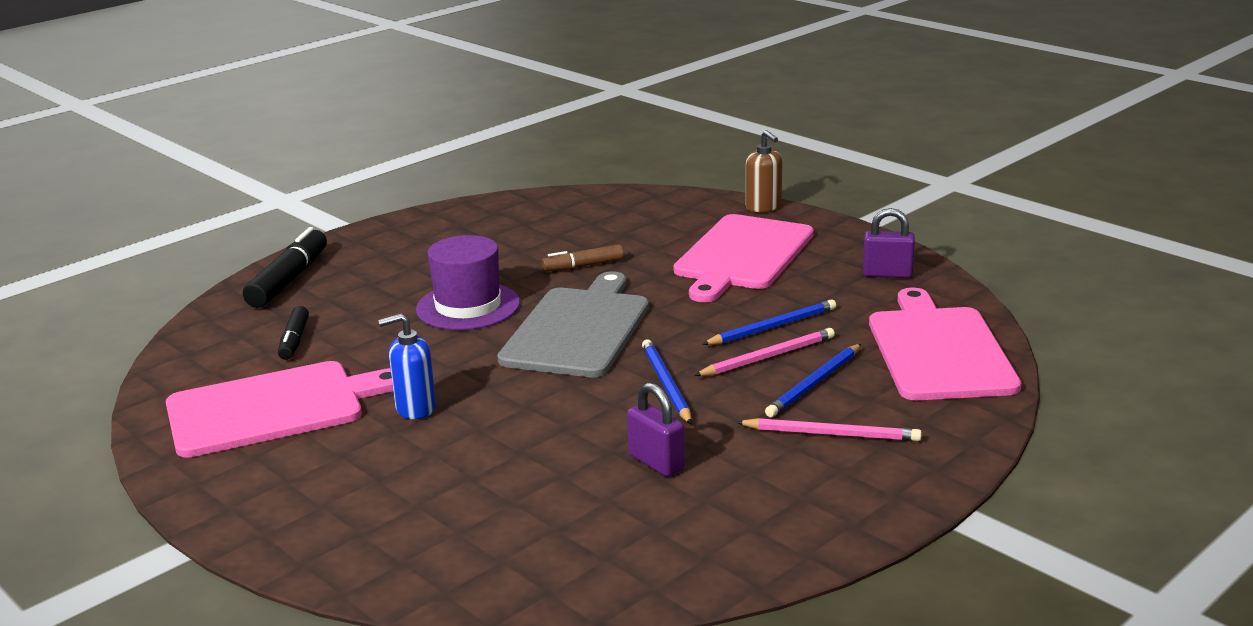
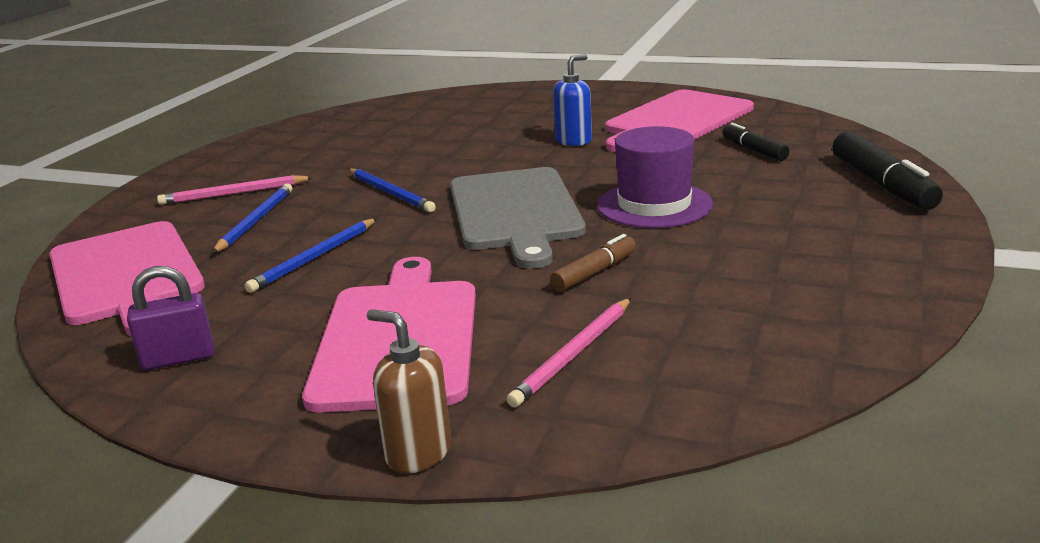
camera: 155 degrees right, 0 degrees up
purple padlock [627,382,685,477] -> none
pink pencil [694,328,835,376] -> pink pencil moved to [507,298,631,407]

